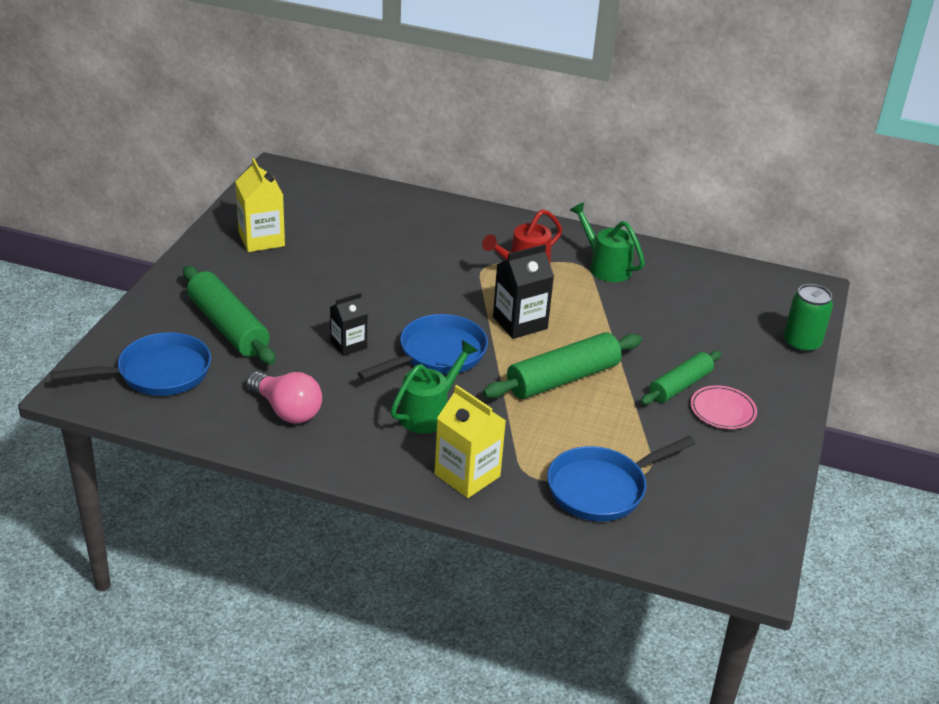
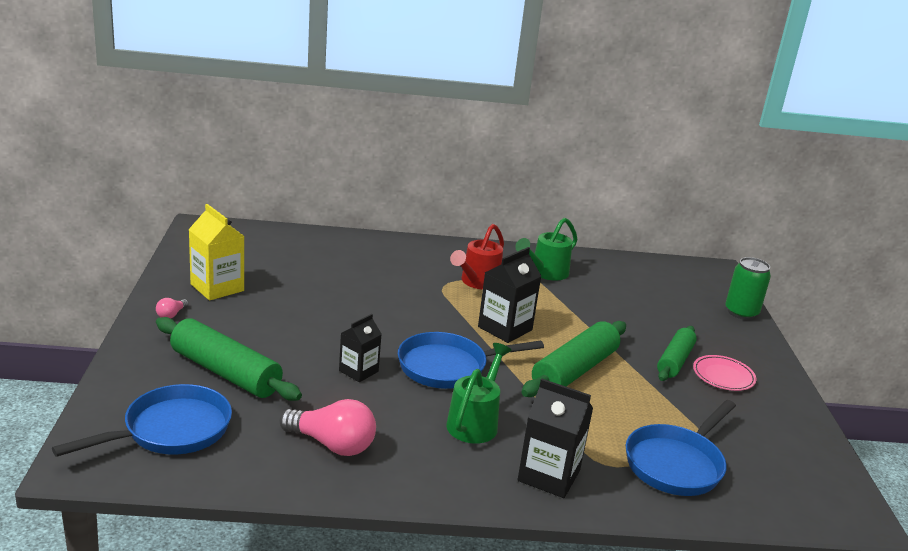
camera: 20 degrees left, 10 degrees down
blue pan [357,314,488,380] -> blue pan turned 135 degrees counterclockwise [398,332,544,389]
yellow carton [434,385,506,498] -> black carton [518,379,593,498]
green watering can [570,202,645,282] -> green watering can turned 75 degrees counterclockwise [515,218,578,281]
none -> pink light bulb [156,298,189,318]

